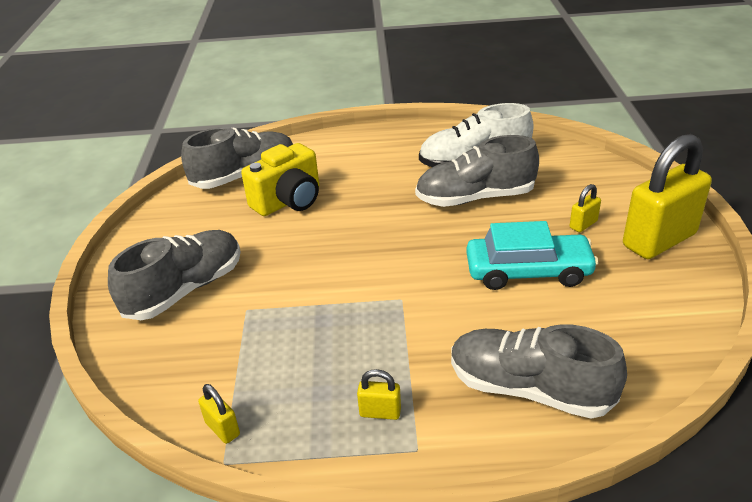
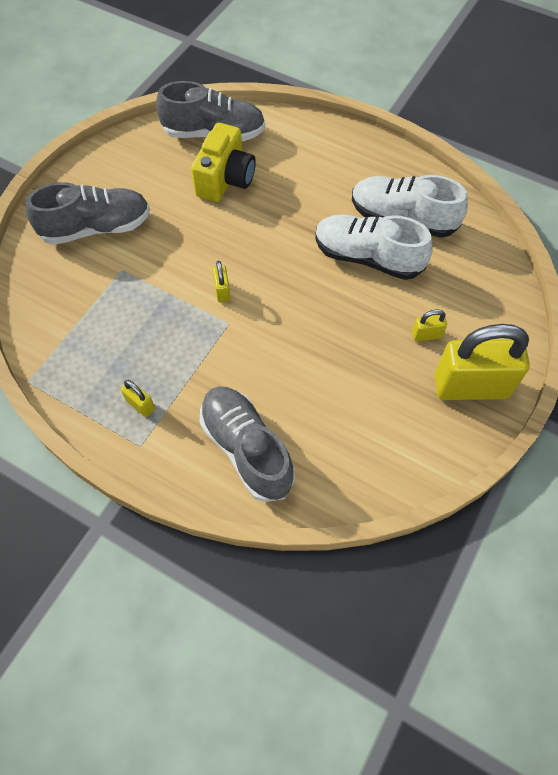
camera: 30 degrees right, 25 degrees up
yellow padlock [198,384,240,444] -> yellow padlock moved to [213,261,231,303]
yellow camera [241,143,319,216] -> yellow camera turned 60 degrees counterclockwise [191,123,256,202]
grey shoe [415,135,539,207] -> white shoe [315,214,433,280]
turquoise car [466,221,598,290] -> none

